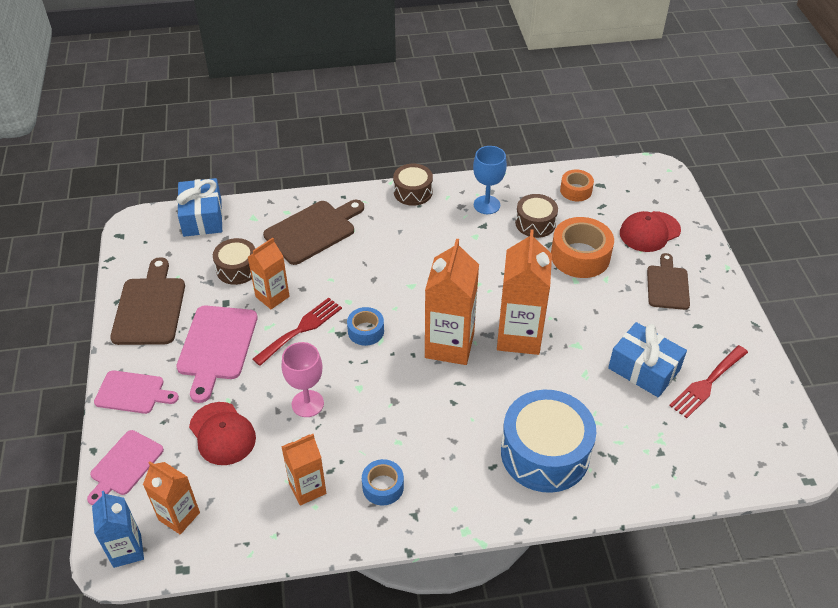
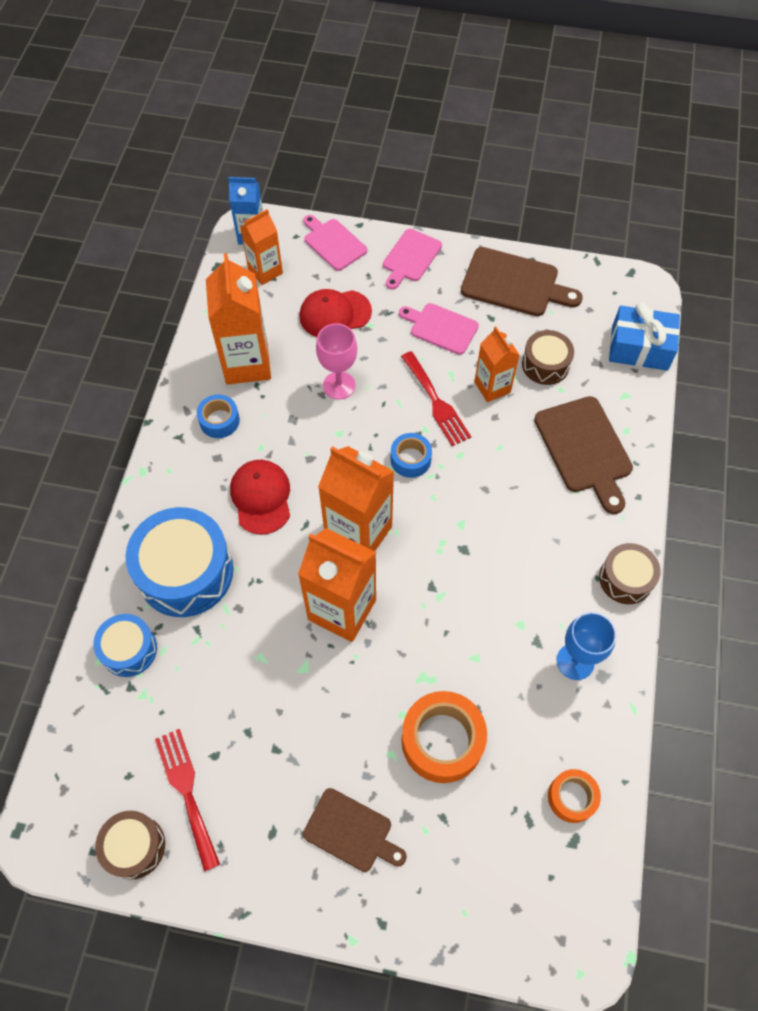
camera: 110 degrees right, 15 degrees up
pink cutting board [176,306,257,403] -> pink cutting board [399,303,479,355], size x0.66
orange carton [281,434,326,505] -> orange carton [206,253,271,385], size x1.67
brown drum [515,194,558,238] -> brown drum moved to [95,811,165,880]
blue gift [608,322,687,397] -> none
red cap [620,211,681,252] -> red cap moved to [230,460,290,535]
none -> blue drum [93,614,157,677]

